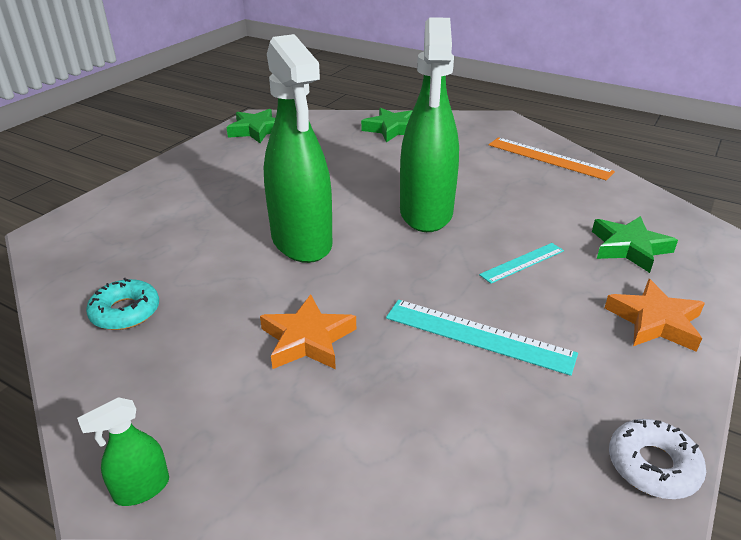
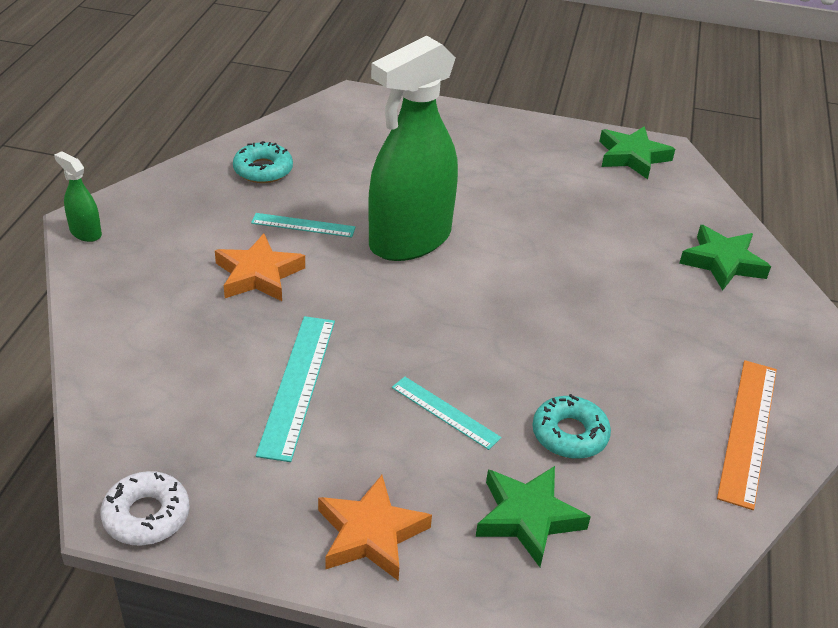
camera: 70 degrees right, 5 degrees up
green spray bottle [400,17,459,232] -> none
none -> turquoise ruler [251,213,356,237]
none -> turquoise donut [532,394,611,459]

